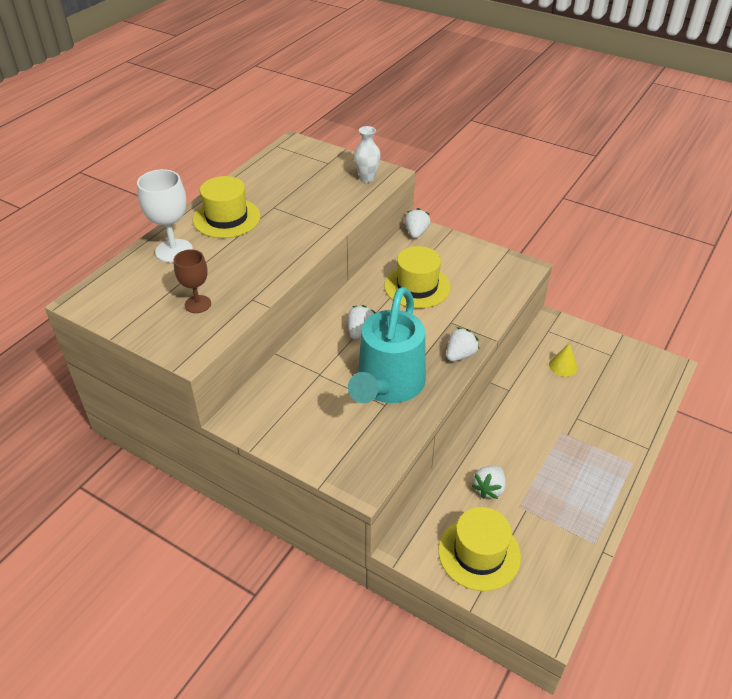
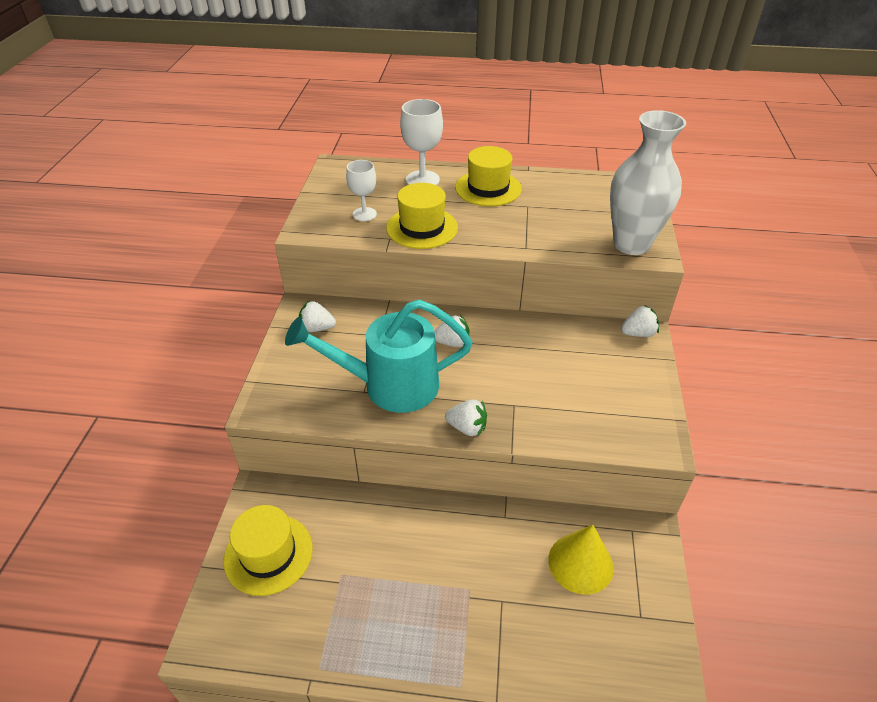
camera: 65 degrees right, 0 degrees up
brown goblet [174,249,211,313] -> white goblet [346,160,377,221]
white vase [354,126,381,183] -> white vase [610,110,686,255], size x2.08
yellow hat [384,246,451,308] -> yellow hat moved to [386,183,458,249]
white strawberry [472,466,506,499] -> white strawberry moved to [299,301,336,332]
yellow cone [549,343,578,377] -> yellow cone [548,525,614,595], size x1.71

